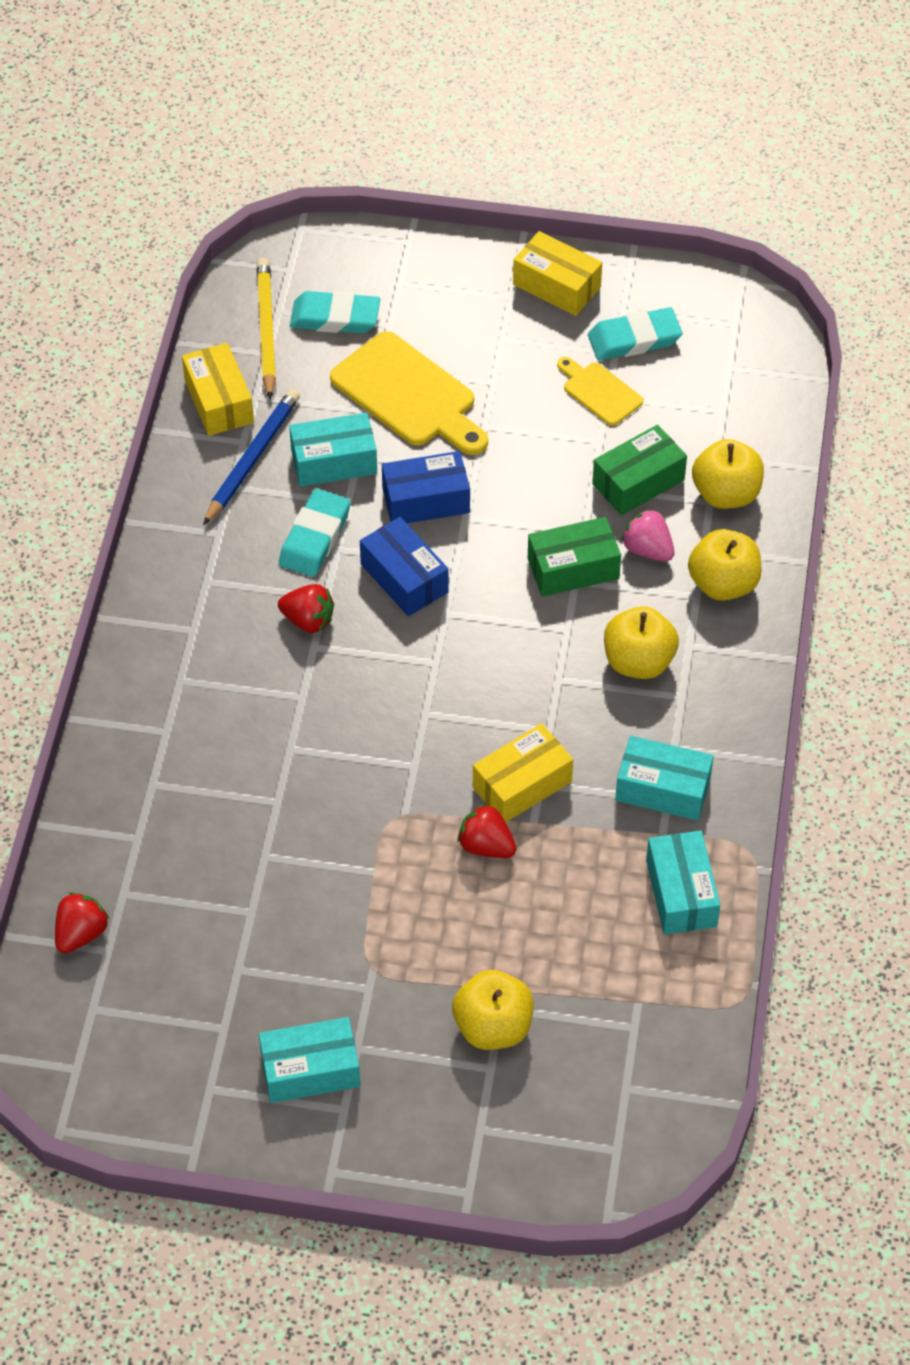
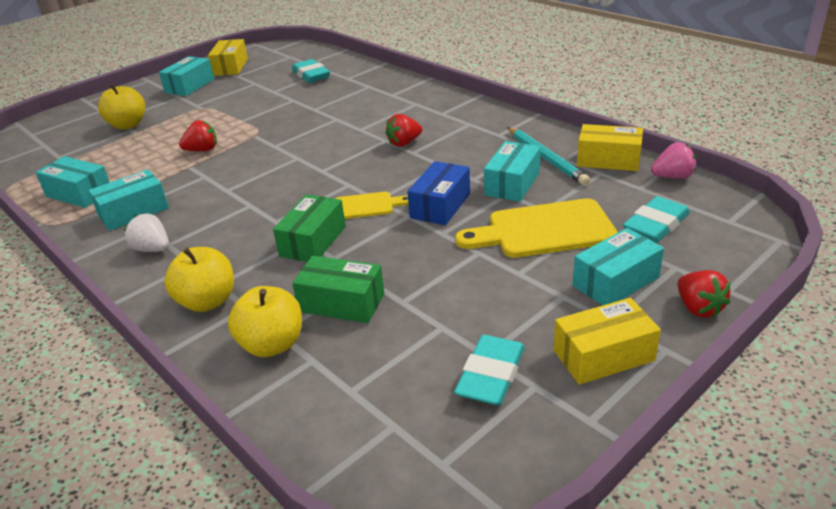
camera: 130 degrees right, 20 degrees down
red strawberry [55,892,109,954] -> red strawberry moved to [677,270,731,318]
blue pencil [203,389,300,525] -> turquoise pencil [507,127,590,186]
yellow pencil [257,258,276,399] -> none
turquoise eraser [279,488,351,577] -> turquoise eraser moved to [292,59,330,83]
blue box [360,517,449,616] -> none
yellow box [473,723,573,822] -> yellow box moved to [208,39,248,76]
yellow cutting board [557,357,643,426] -> yellow cutting board moved to [335,192,409,219]
green box [592,425,687,515] -> green box turned 75 degrees counterclockwise [292,256,384,323]
yellow apple [604,606,679,679] -> none
pink strawberry [621,509,675,562] -> pink strawberry moved to [651,142,696,179]
none -> white strawberry [124,213,169,252]
none -> turquoise box [573,228,664,305]

